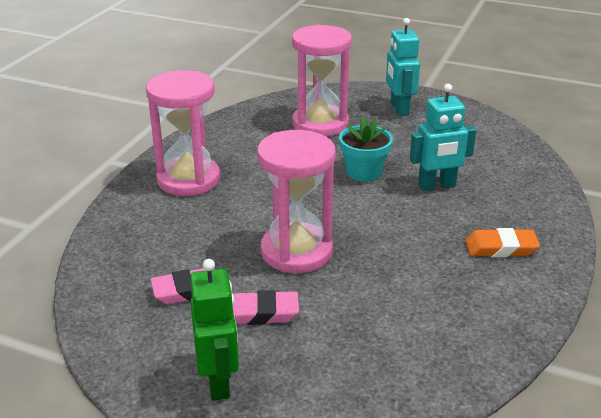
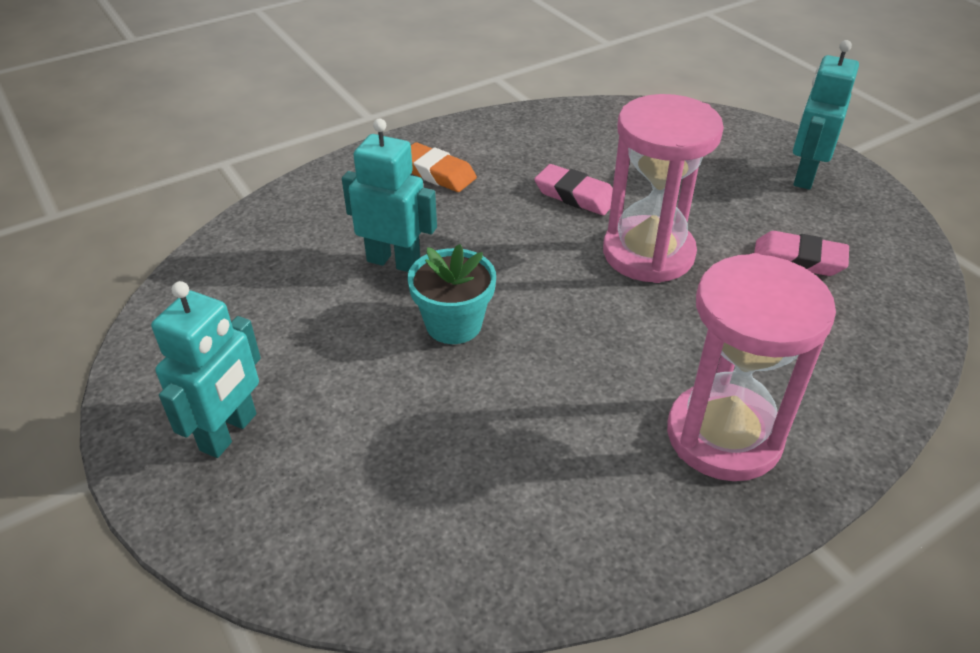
camera: 145 degrees left, 10 degrees up
green robot [190,259,239,401] -> turquoise robot [793,40,859,189]
pink eraser [232,290,299,325] -> pink eraser moved to [534,164,613,215]
pink hourglass [292,25,352,137] -> none

